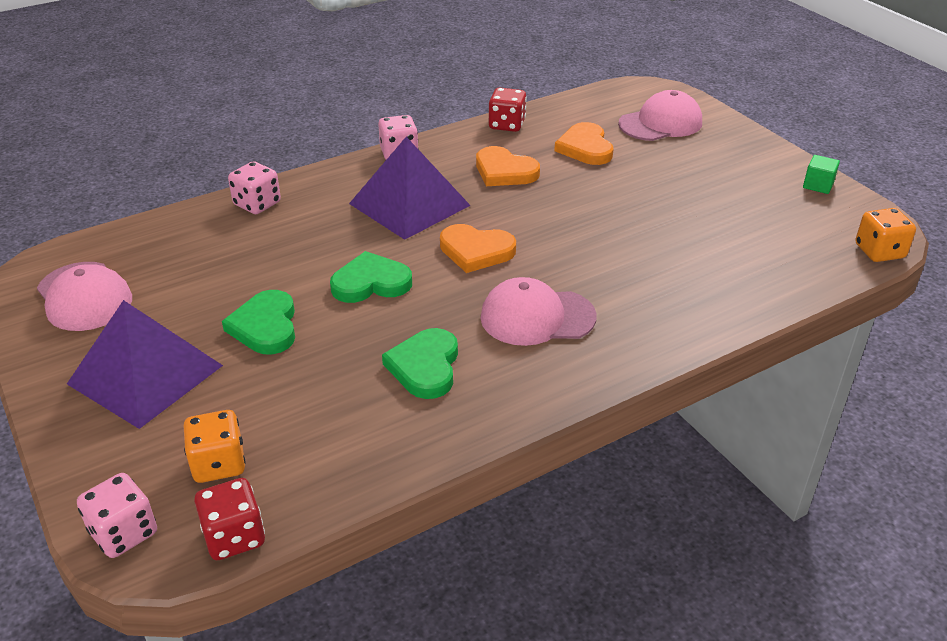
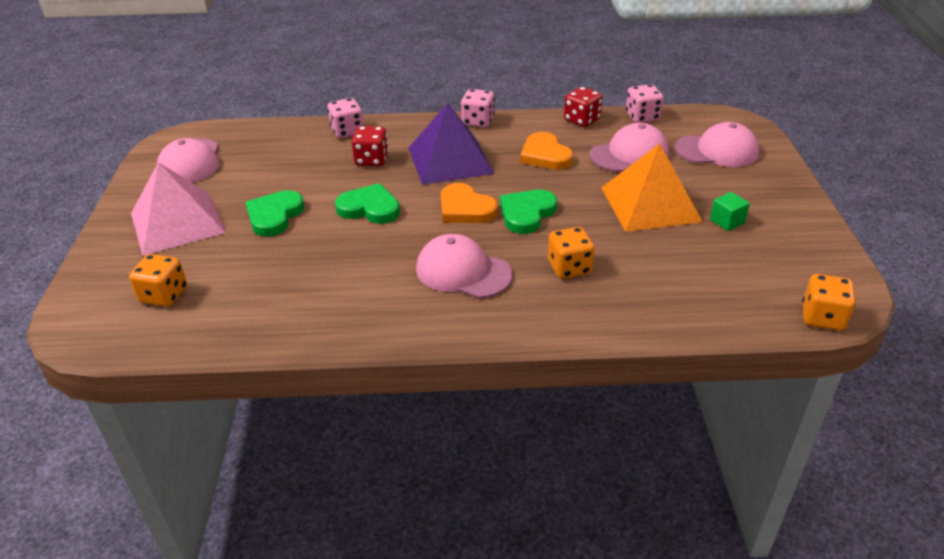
camera: 30 degrees right, 0 degrees up
purple pyramid [67,300,223,429] -> pink pyramid [131,162,226,256]
pink dice [77,473,157,558] -> pink dice moved to [626,84,664,123]
red dice [194,478,265,560] -> red dice moved to [352,126,389,166]
green heart [382,328,458,399] -> green heart moved to [500,190,557,234]
orange heart [554,122,613,165] -> pink cap [590,123,669,172]
green cube [803,155,840,194] -> green cube moved to [710,192,750,231]
none -> orange dice [548,227,594,279]
none -> orange pyramid [601,144,703,232]

